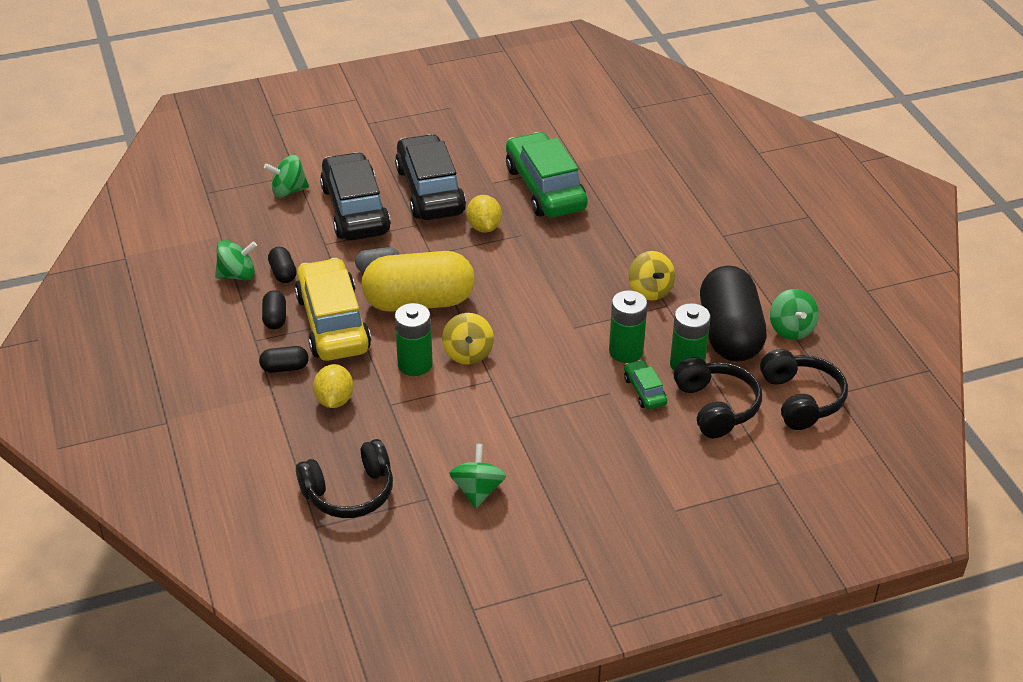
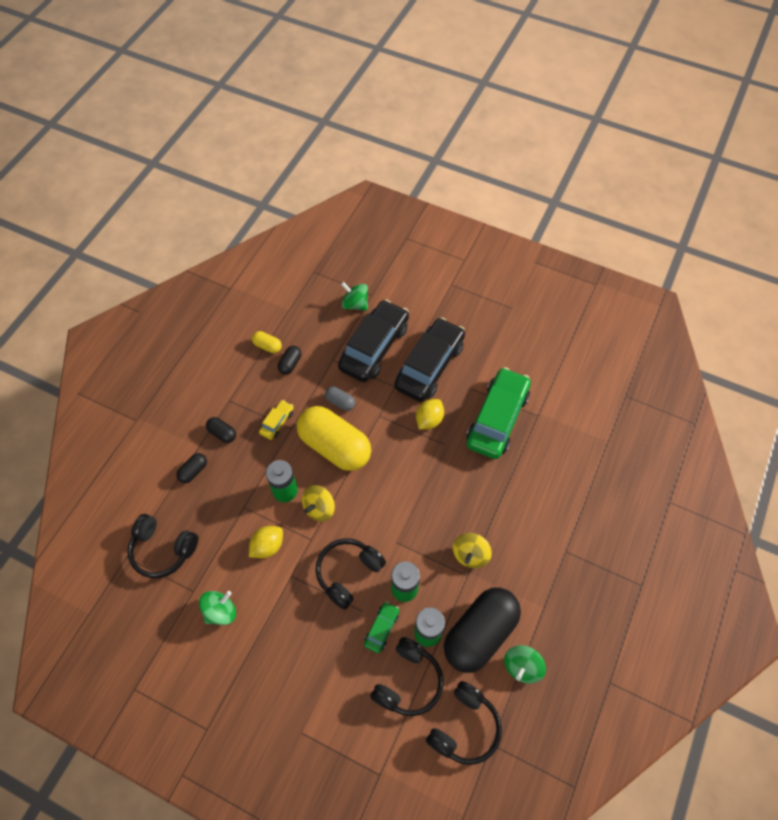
camera: 45 degrees right, 20 degrees up
green spinning top [215,240,257,280] -> yellow capsule [252,331,282,353]
black capsule [262,290,286,330] -> black capsule moved to [176,453,207,483]
yellow car [295,258,371,361] -> yellow car [259,400,294,440], size x0.45
yellow lemon [313,364,353,408] -> yellow lemon moved to [249,526,283,558]
none -> black headphones [315,538,386,610]

